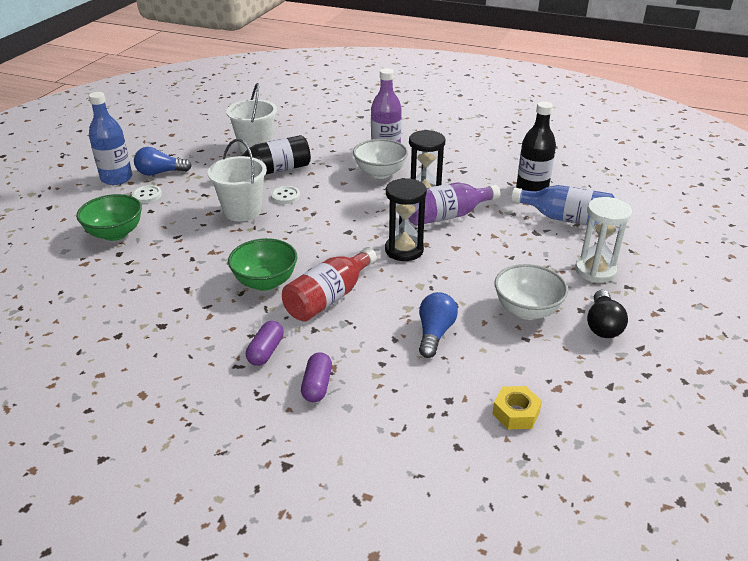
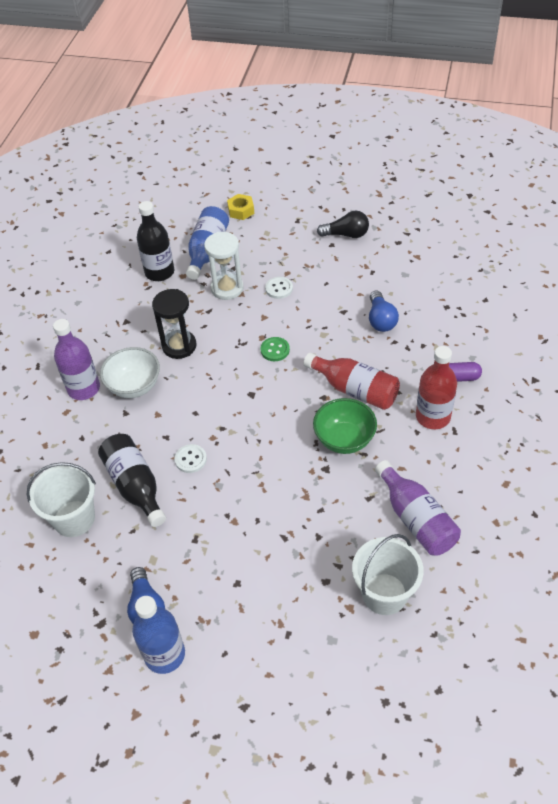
camera: 95 degrees left, 15 degrees up
green bowl [76,194,142,241] -> none
white button [132,185,162,203] -> white button moved to [265,277,293,299]
white bucket [208,139,267,221] -> white bucket moved to [352,534,424,615]
purple capsule [246,321,284,366] -> red bottle [416,346,457,429]
black hourglass [385,178,427,261] -> green button [261,337,290,361]
purple bottle [409,182,500,226] -> purple bottle moved to [375,460,461,556]
blue light bulb [419,292,458,358] -> blue light bulb turned 105 degrees counterclockwise [369,291,399,332]
yellow nut [492,386,542,429] -> yellow nut moved to [227,194,254,220]
white bowl [495,264,568,320] -> none
white hourglass [575,197,632,283] -> white hourglass moved to [204,232,244,300]

